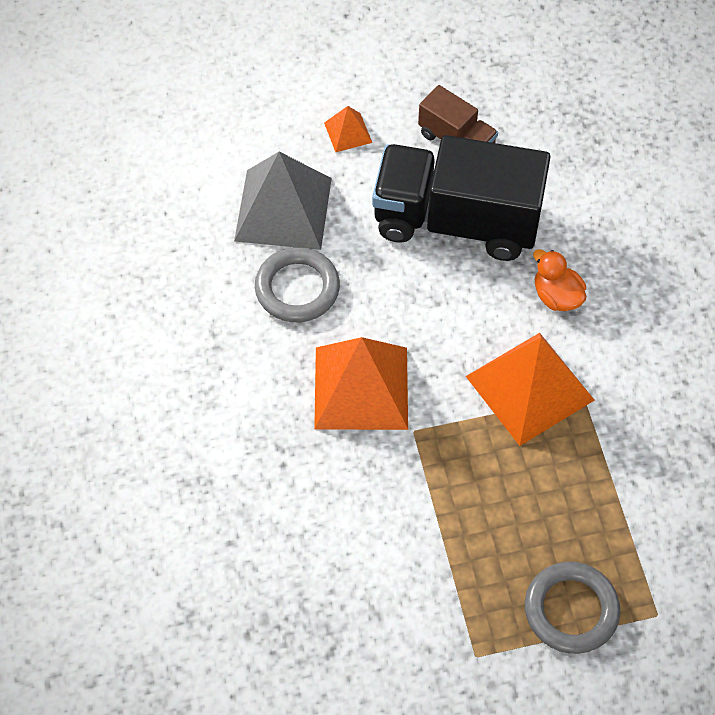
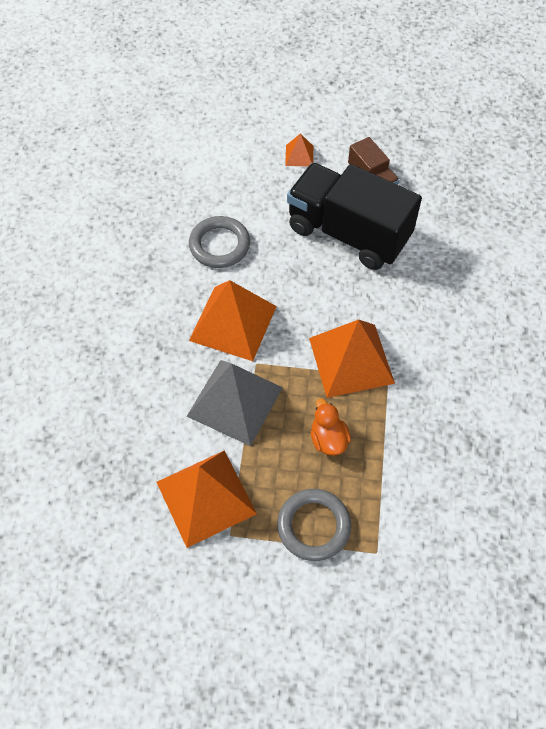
camera: 20 degrees right, 0 degrees up
grey pyramid [234,152,332,250] -> grey pyramid moved to [187,360,283,446]
orange duck [533,249,586,311] -> orange duck moved to [311,399,351,456]
none -> orange pyramid [157,451,257,548]

